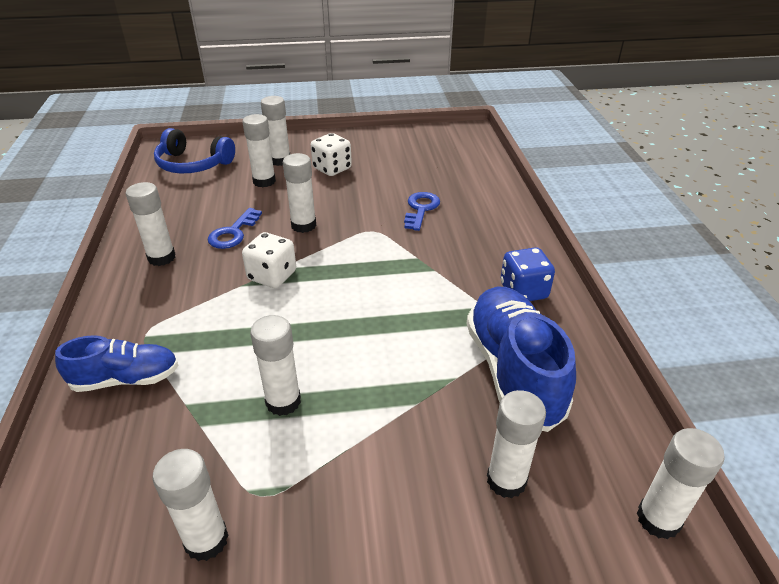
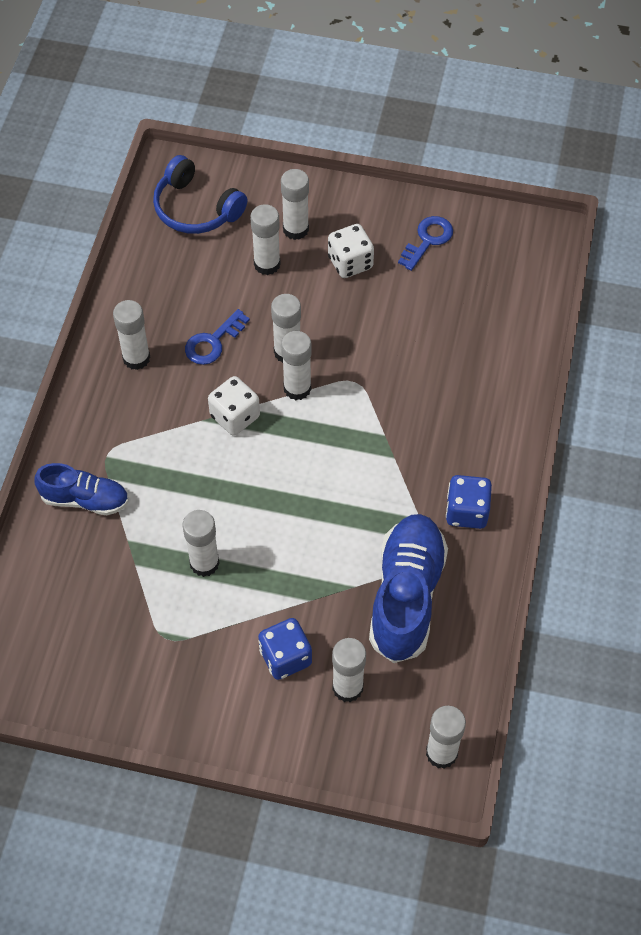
camera: 20 degrees right, 20 degrees up
white glue stick [152,449,229,561] -> white glue stick moved to [281,331,312,400]
blue key [404,192,440,231] -> blue key moved to [398,216,453,271]
none -> blue dice [258,618,312,680]

